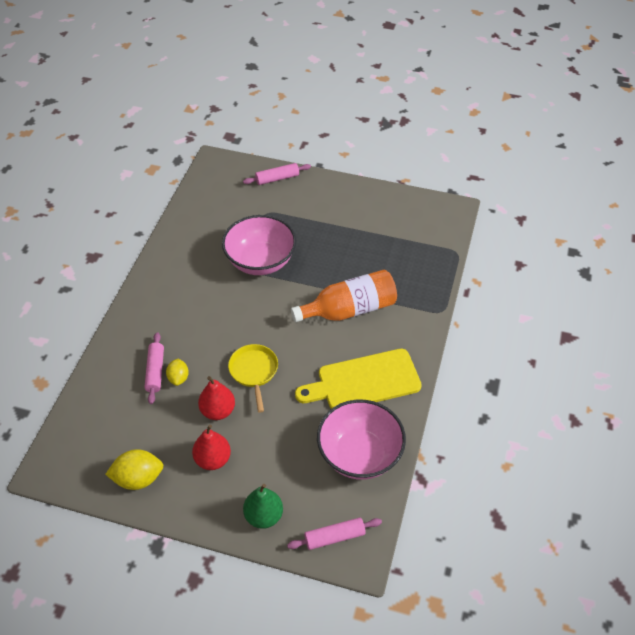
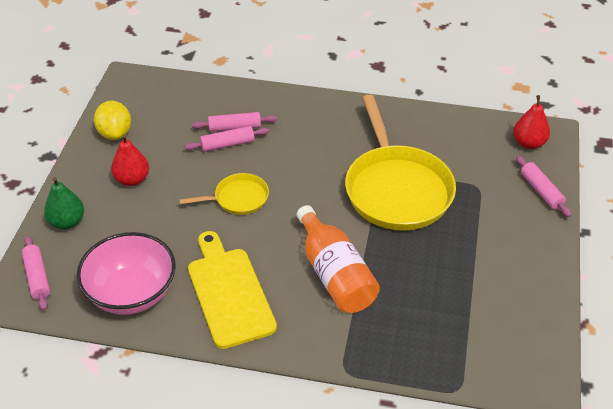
camera: 85 degrees right, 5 degrees down
yellow lemon [166,359,189,386] -> pink rolling pin [184,126,269,152]
red pear [198,376,235,420] -> red pear moved to [513,95,550,149]
pink bowl [222,215,296,275] -> yellow pan [345,95,456,231]

